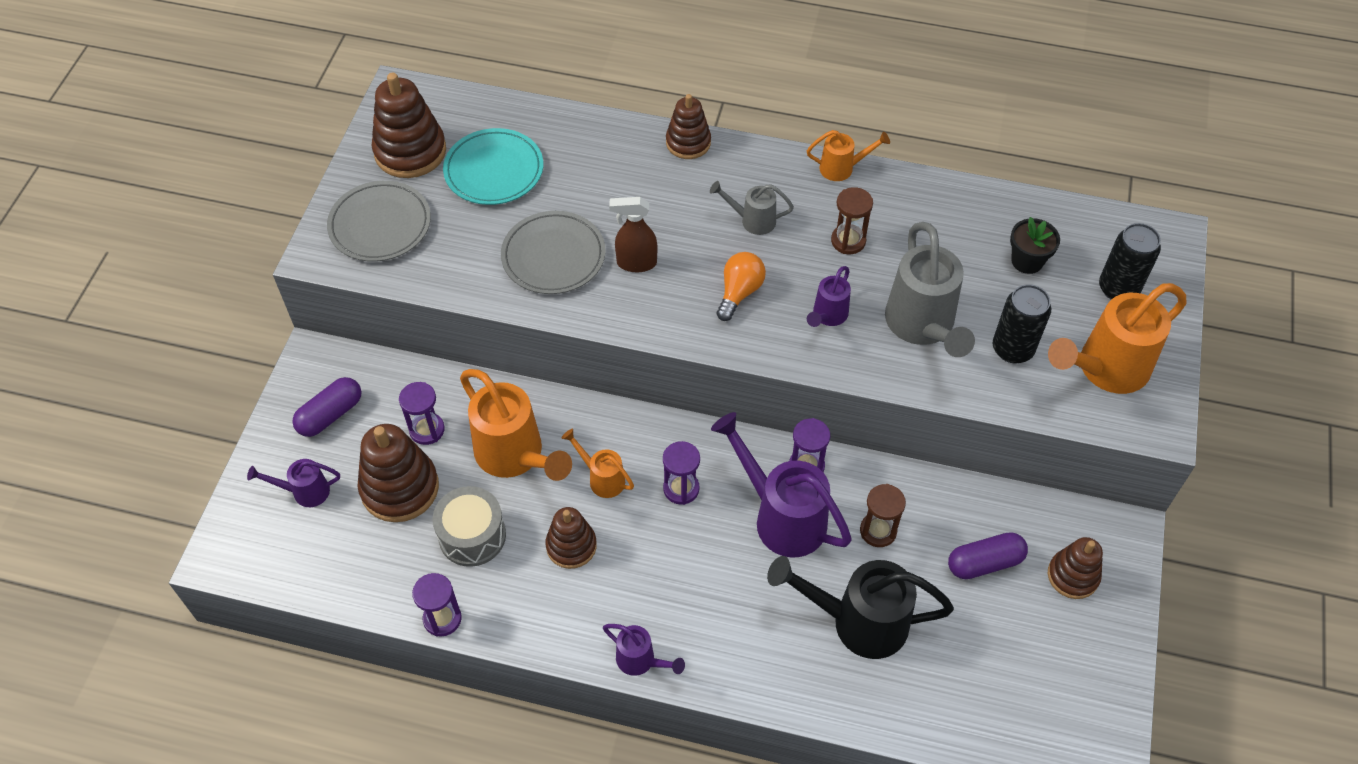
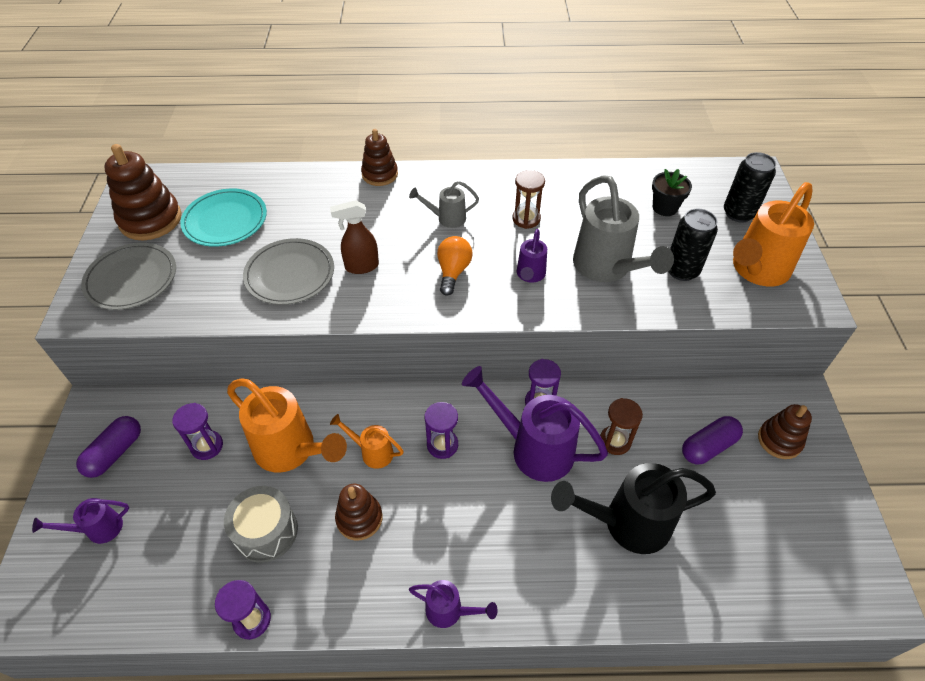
camera: 15 degrees left, 5 degrees down
brown stacking toy [357,424,439,522] -> none
orange watering can [807,130,890,181] -> none

